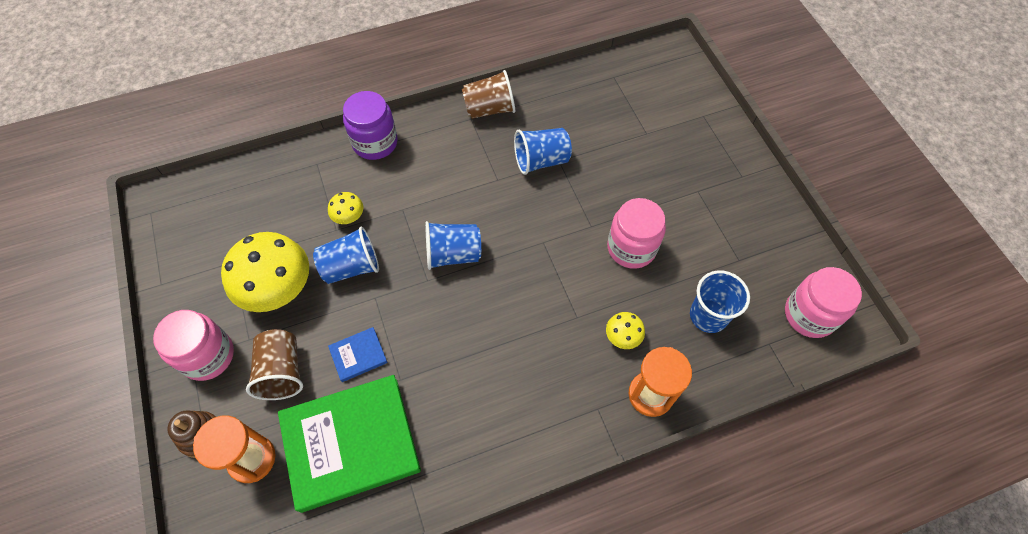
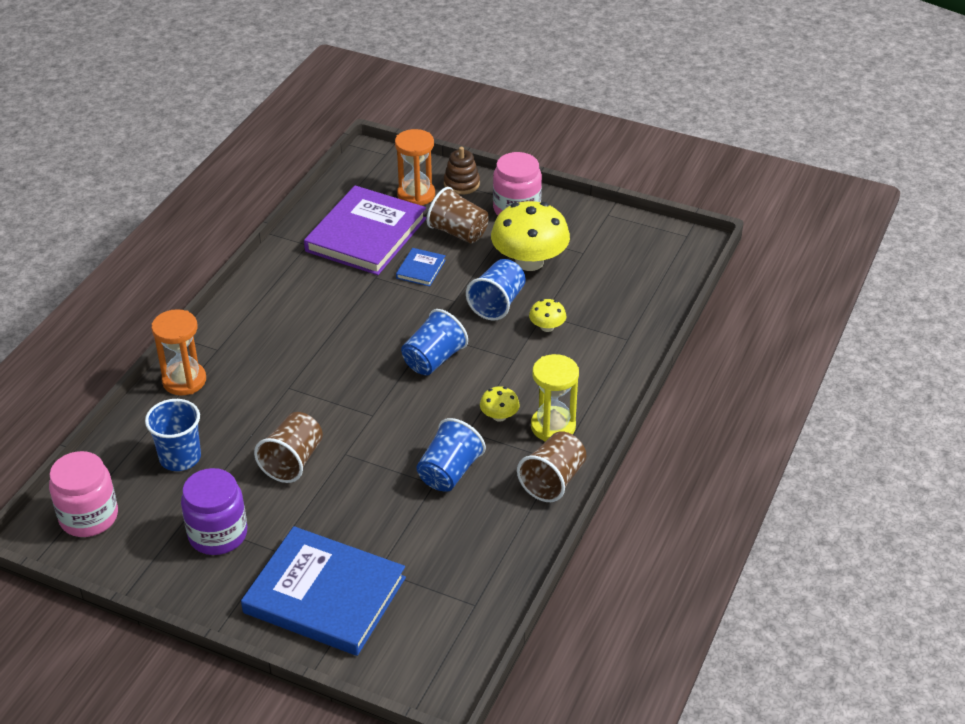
camera: 135 degrees right, 20 degrees down
green book [278,375,421,513] -> purple book [304,185,426,275]
purple jar [343,91,398,160] -> purple jar moved to [181,468,247,555]
yellow mushroom [606,312,645,349] -> yellow mushroom moved to [480,386,520,422]
pink jar [607,198,666,269] -> brown cup [254,412,323,483]
none -> blue book [241,526,406,656]
none -> yellow hourglass [531,354,579,442]

